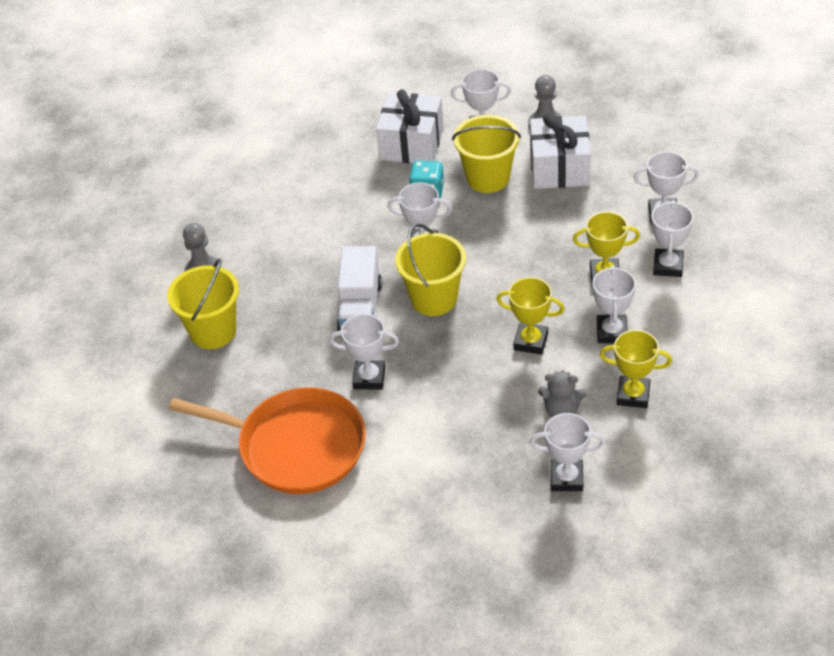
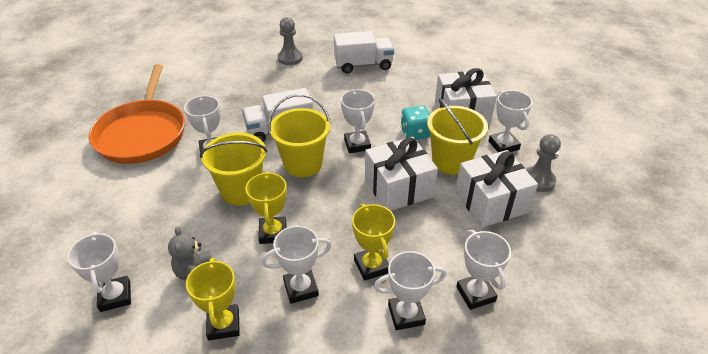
camera: 65 degrees right, 5 degrees down
yellow bucket [167,259,239,349] -> yellow bucket moved to [200,132,268,206]
none -> white truck [334,31,394,73]
none -> white gift [365,137,438,211]

